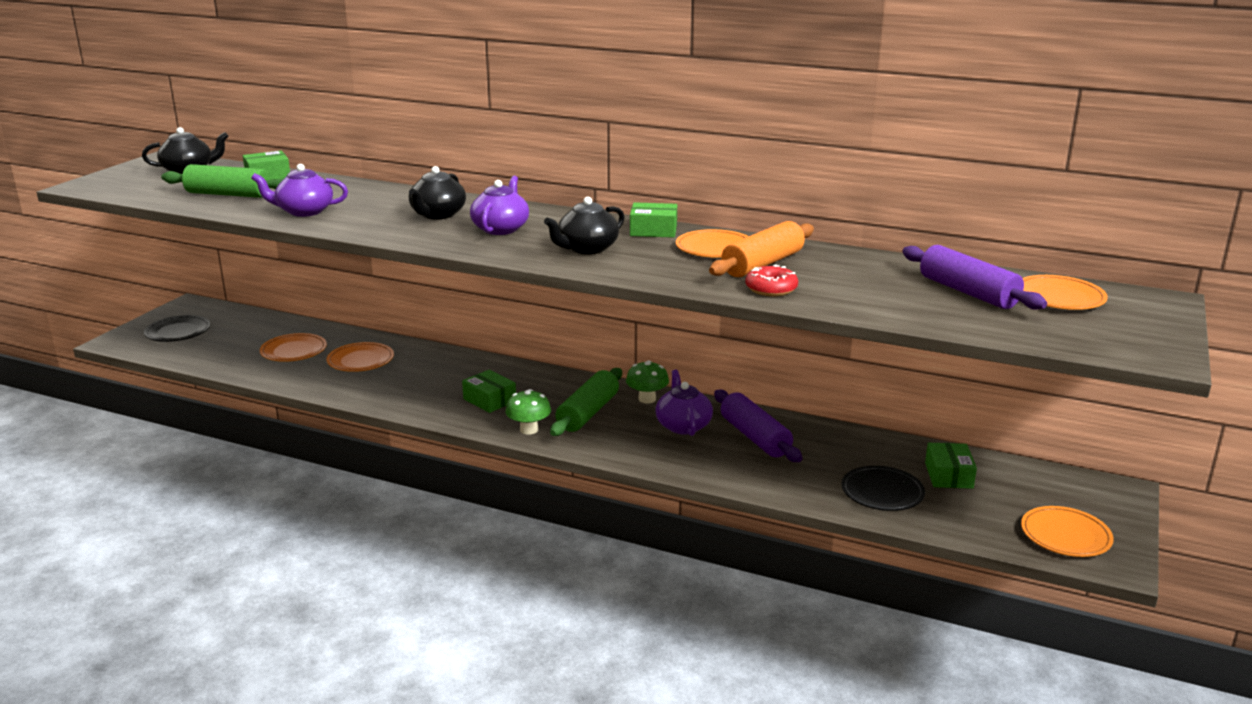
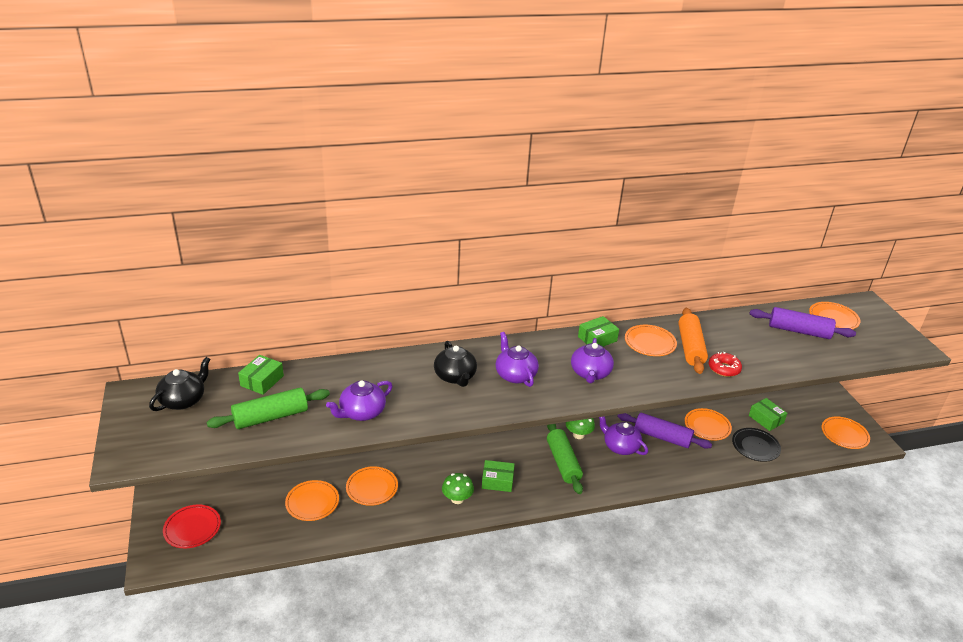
camera: 40 degrees left, 10 degrees up
black plate [144,315,210,342] -> red plate [163,504,221,548]
green mushroom [505,389,551,435] -> green mushroom moved to [442,473,474,504]
black teapot [544,197,625,254] -> purple teapot [571,338,614,383]
none -> orange plate [685,408,732,441]

